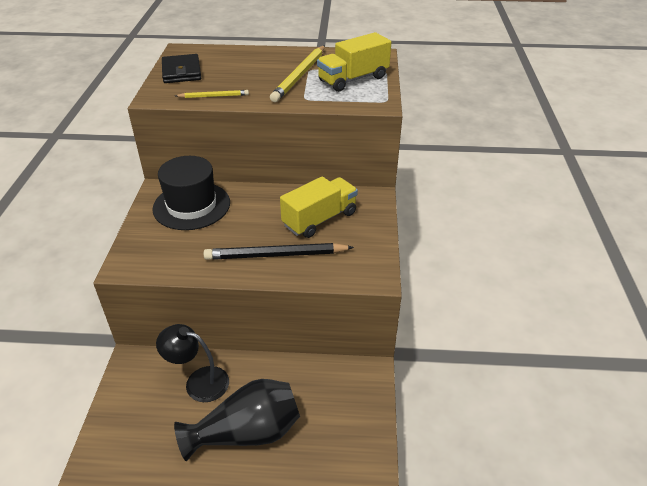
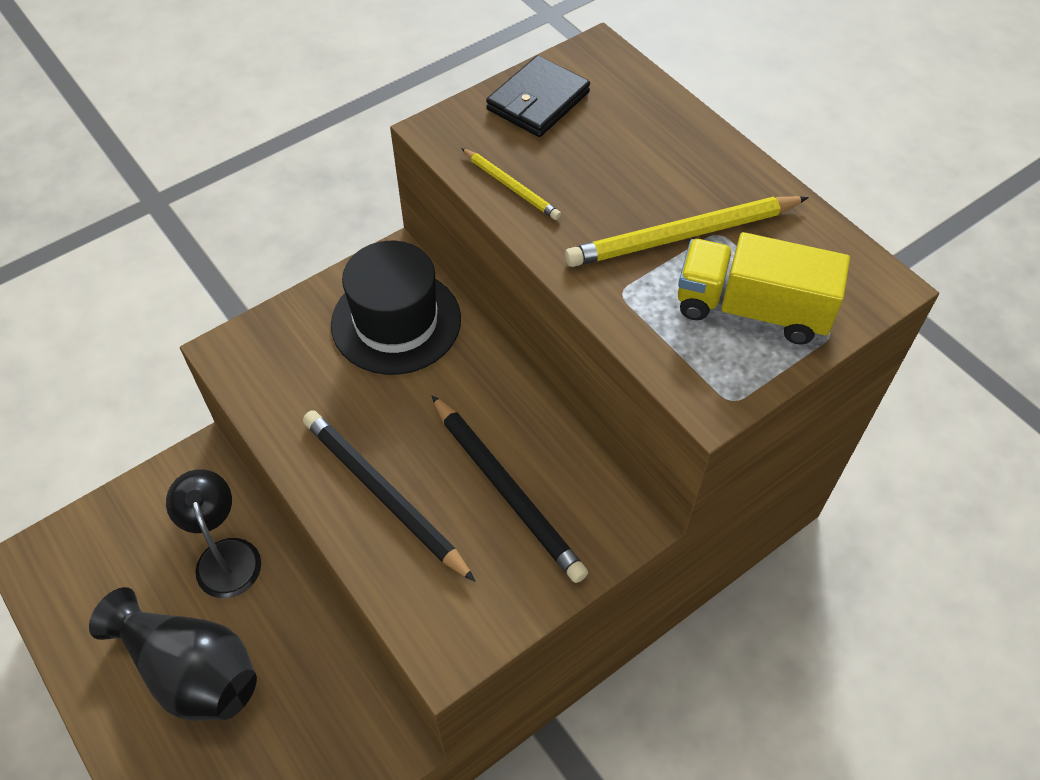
camera: 50 degrees right, 15 degrees up
yellow truck [280,176,358,238] -> black pencil [431,395,588,583]

